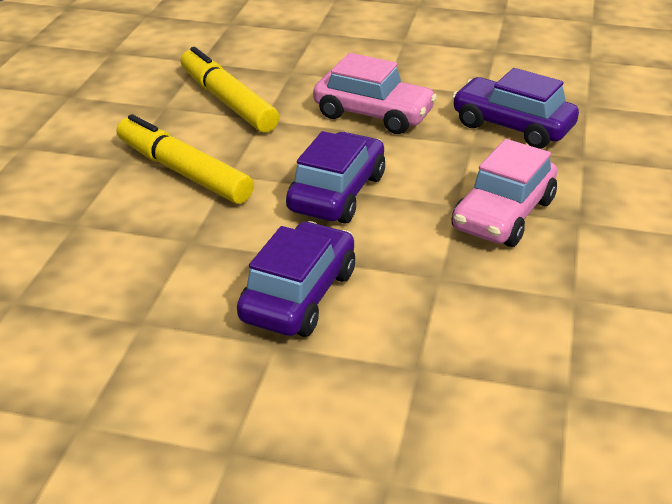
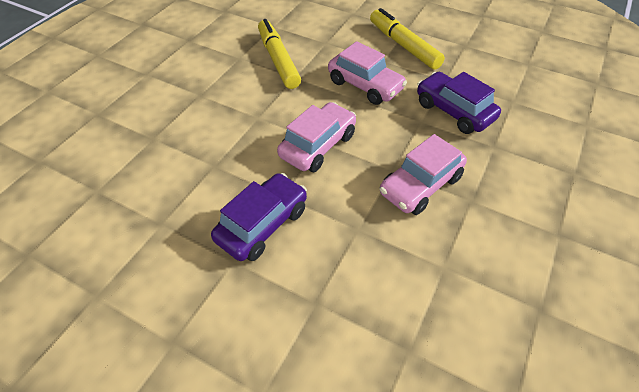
camera: 15 degrees right, 15 degrees up
yellow marker [117,114,254,204] -> yellow marker moved to [370,8,445,70]
purple car [286,131,385,223] -> pink car [277,102,356,172]

